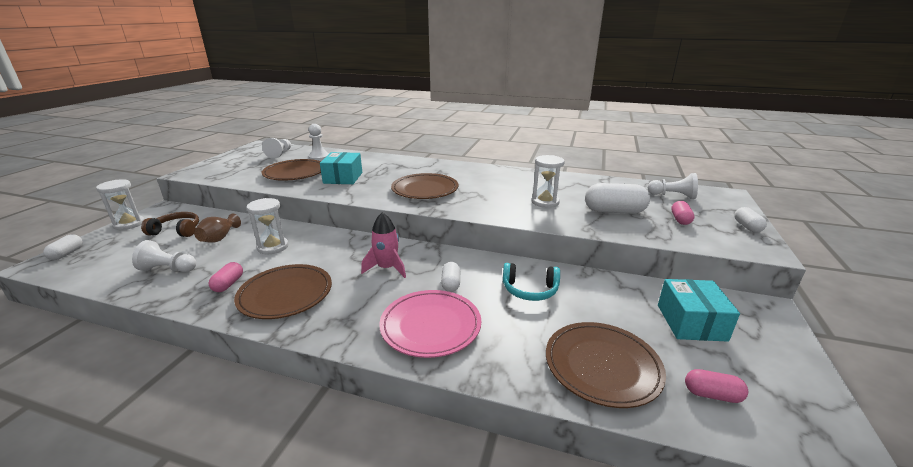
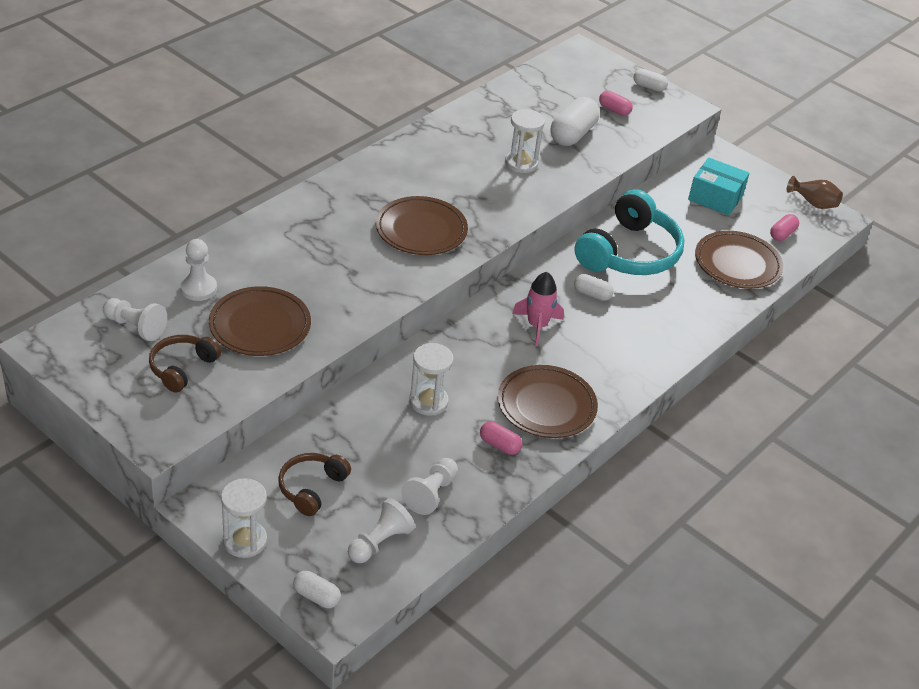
camera: 70 degrees left, 15 degrees up
brown vase [194,214,241,243] -> brown vase moved to [787,176,843,209]
turquoise box [320,152,362,184] -> none
pink plate [379,290,481,358] -> none
turquoise headphones [503,263,560,301] -> turquoise headphones [575,189,684,275], size x1.88
white pawn [648,173,698,199] -> white pawn moved to [348,498,415,563]
none -> brown headphones [149,335,221,393]

